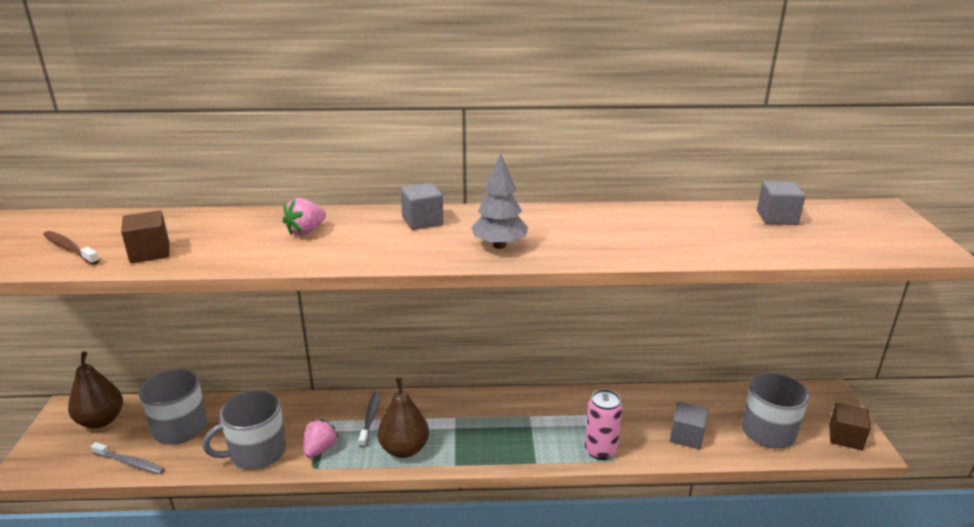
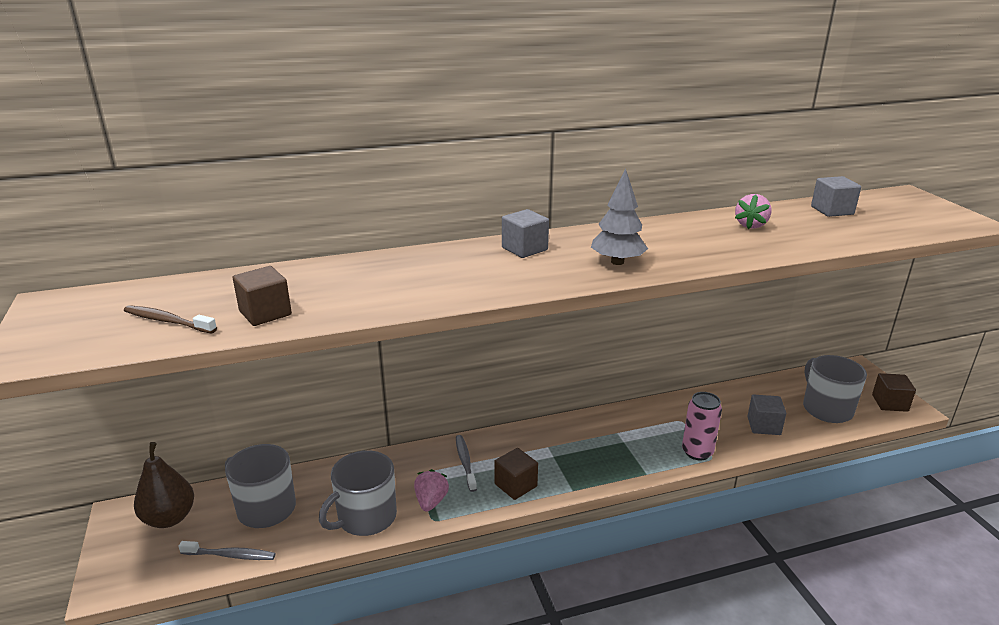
camera: 15 degrees left, 0 degrees up
pink strawberry [282,198,326,236] -> pink strawberry moved to [735,194,772,229]
brown pear [377,378,429,458] -> brown cube [494,448,538,500]

